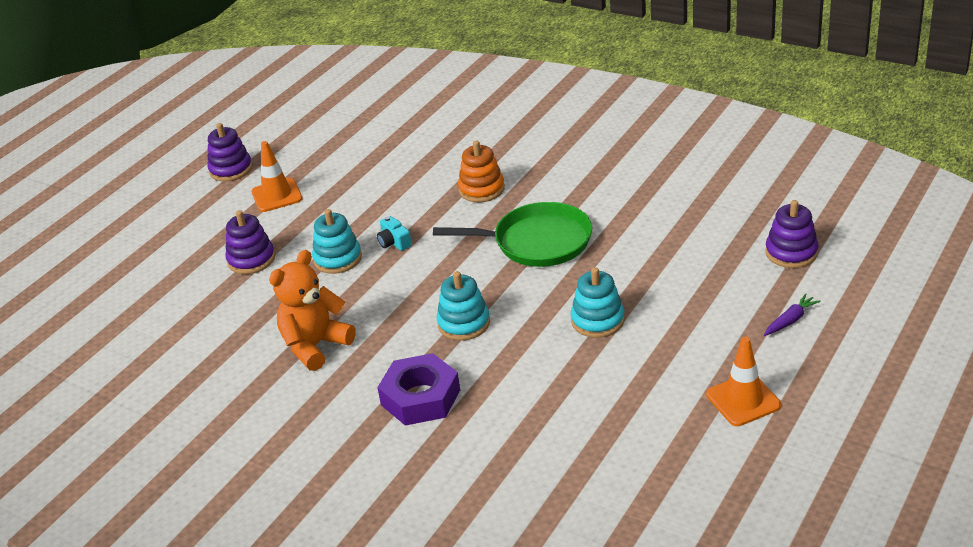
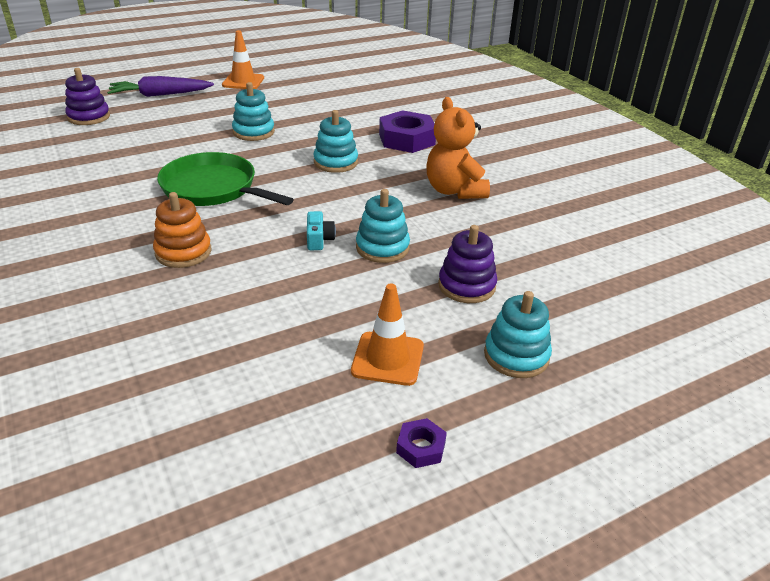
camera: 155 degrees left, 0 degrees up
purple stacking toy [207,123,252,181] -> purple nut [396,418,447,468]
orange teddy bear [269,250,356,371] -> orange teddy bear turned 90 degrees clockwise [426,97,490,199]
purple carrot [764,293,821,336] -> purple carrot [107,76,214,97], size x1.88
none -> turquoise stacking toy [484,291,552,378]

